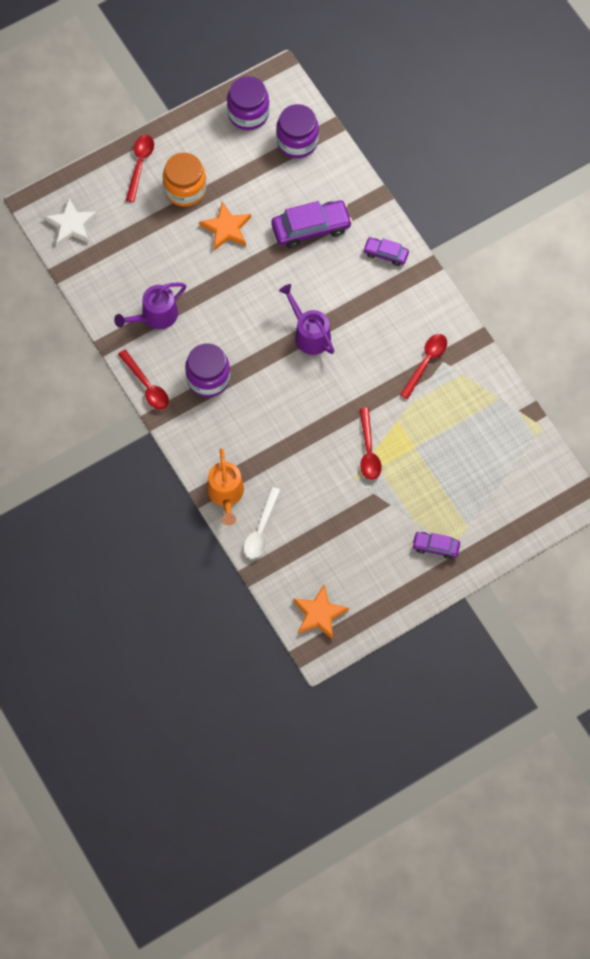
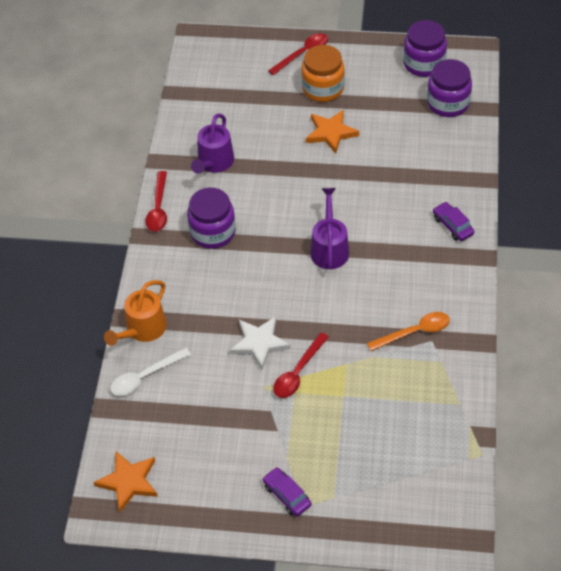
camera: 40 degrees right, 15 degrees down
white star [44,198,97,246] -> white star moved to [230,316,291,370]
purple watering can [114,283,186,329] -> purple watering can turned 75 degrees counterclockwise [191,114,234,174]
purple car [271,200,352,248] -> none
red spoon [400,334,447,399] -> orange spoon [367,312,450,351]

